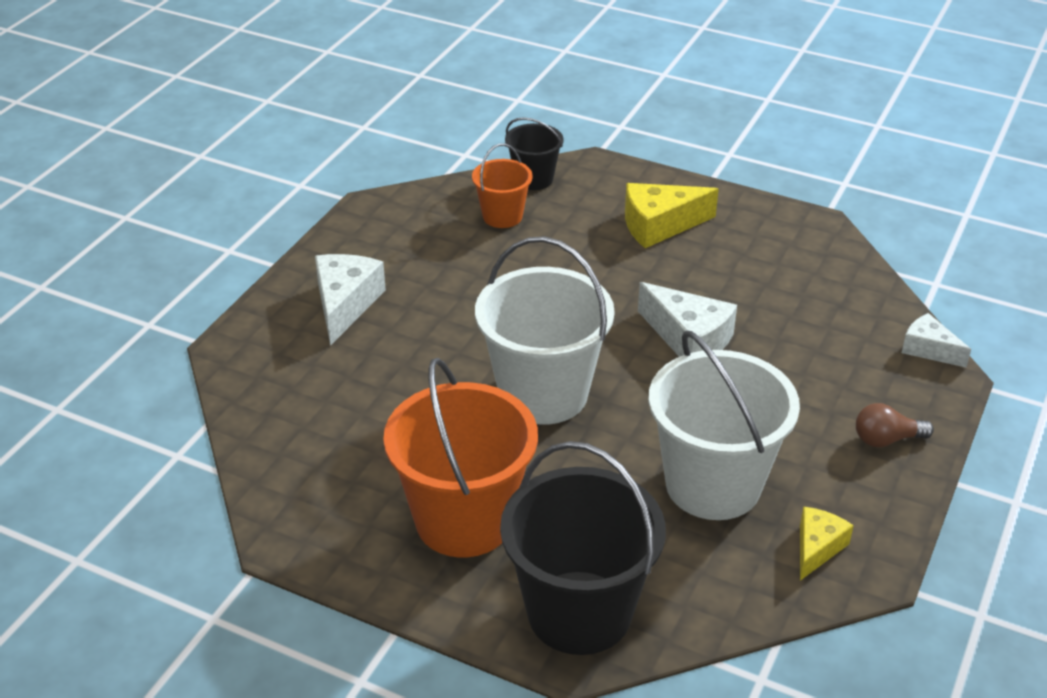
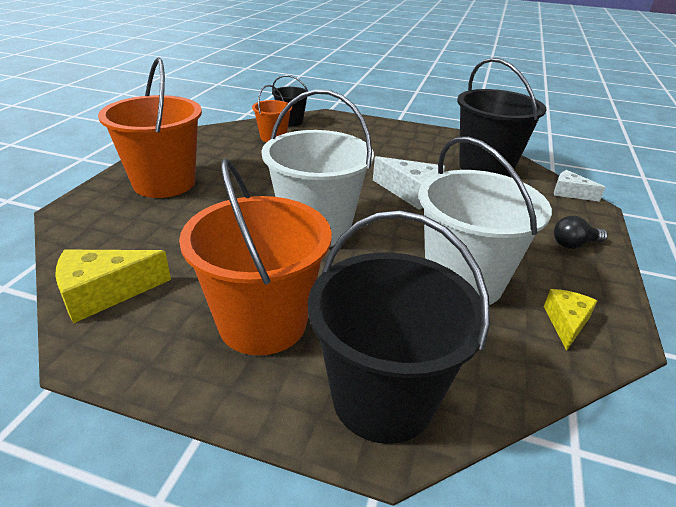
camera: 10 degrees left, 5 degrees down
white cheese [315,254,386,346] -> orange bucket [98,57,202,198]
yellow cheese [625,183,719,248] -> yellow cheese moved to [55,250,171,323]
brown light bulb [856,403,934,447] -> black light bulb [554,216,608,249]
none -> black bucket [457,58,546,177]

